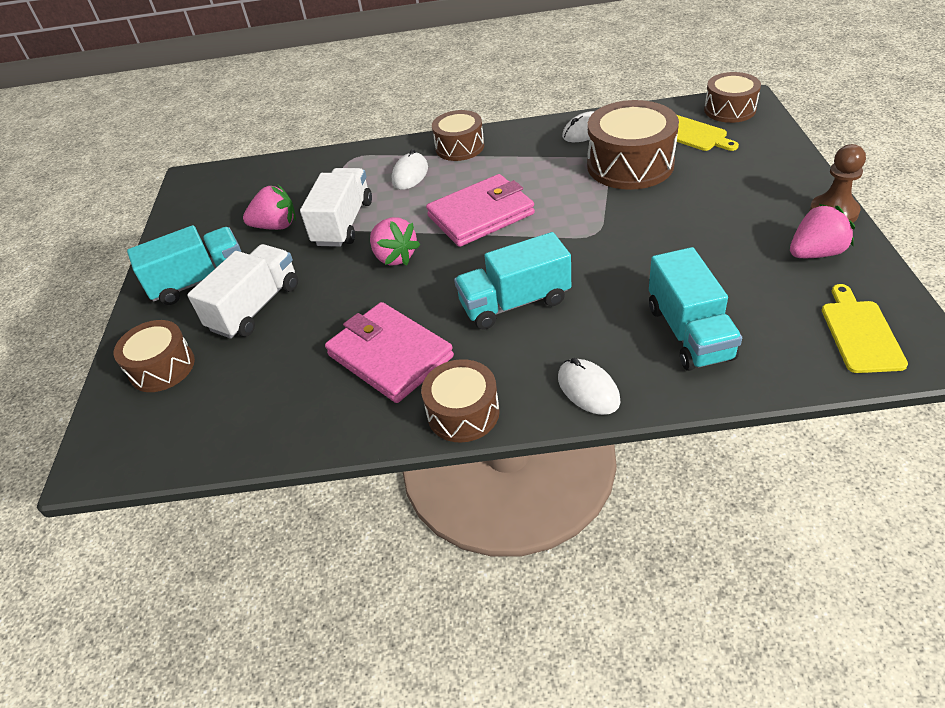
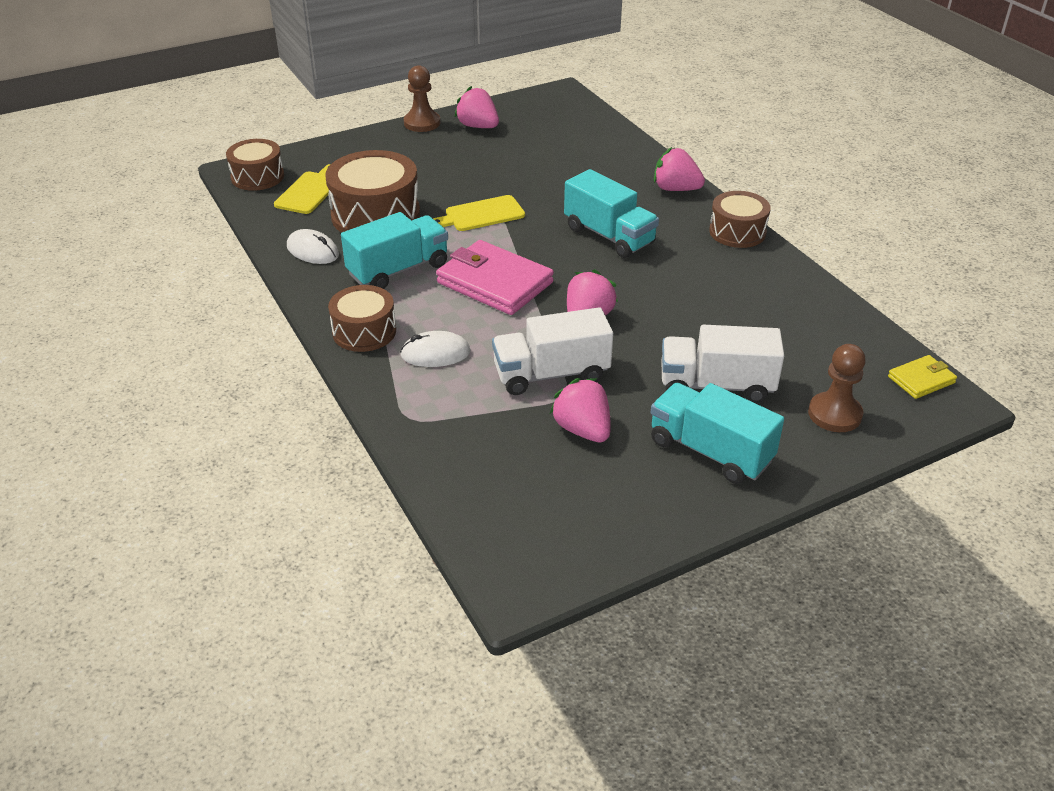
camera: 120 degrees left, 5 degrees down
brown drum [114,320,195,392] -> brown pawn [808,344,866,432]
pink wallet [325,302,454,403] -> none
white mouse [558,358,621,415] -> pink strawberry [654,147,705,191]
turquoise truck [649,247,742,371] -> turquoise truck moved to [341,212,448,289]
yellow cutting board [822,284,908,373] -> yellow cutting board moved to [433,195,525,231]
none -> yellow wallet [888,355,957,399]

